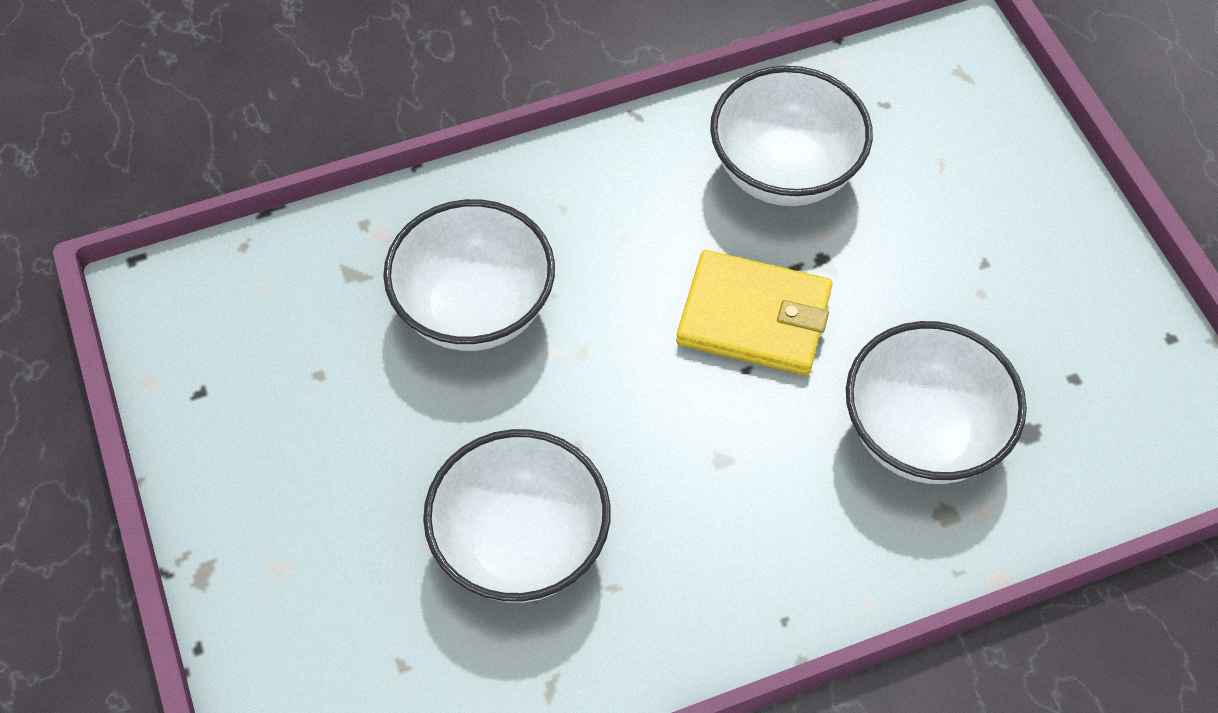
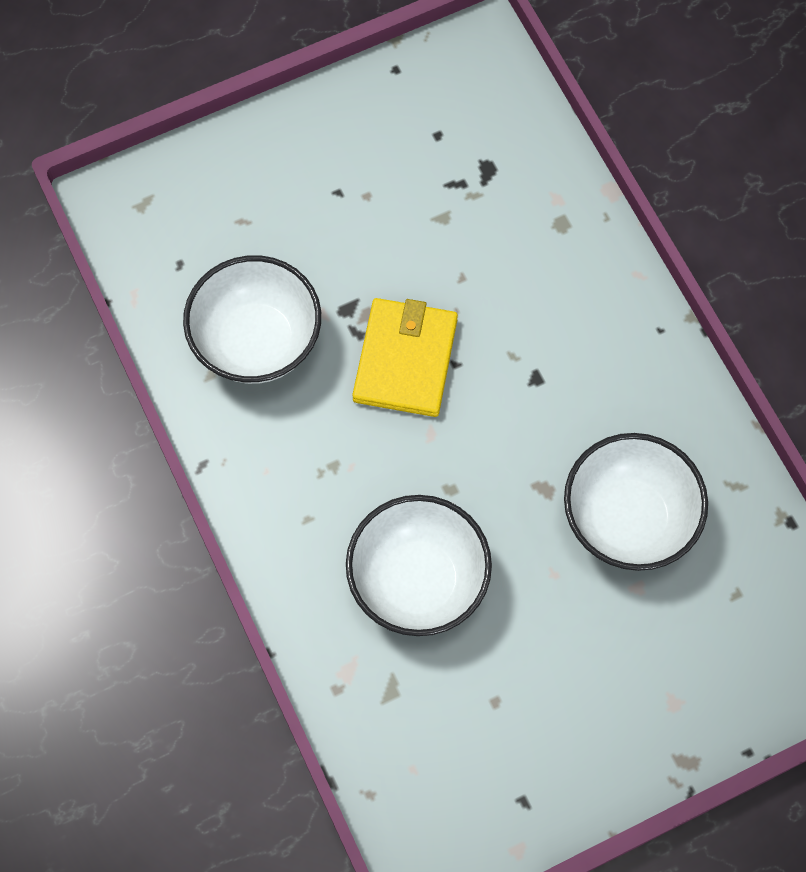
camera: 95 degrees left, 10 degrees up
white bowl [846,321,1027,484] -> none

